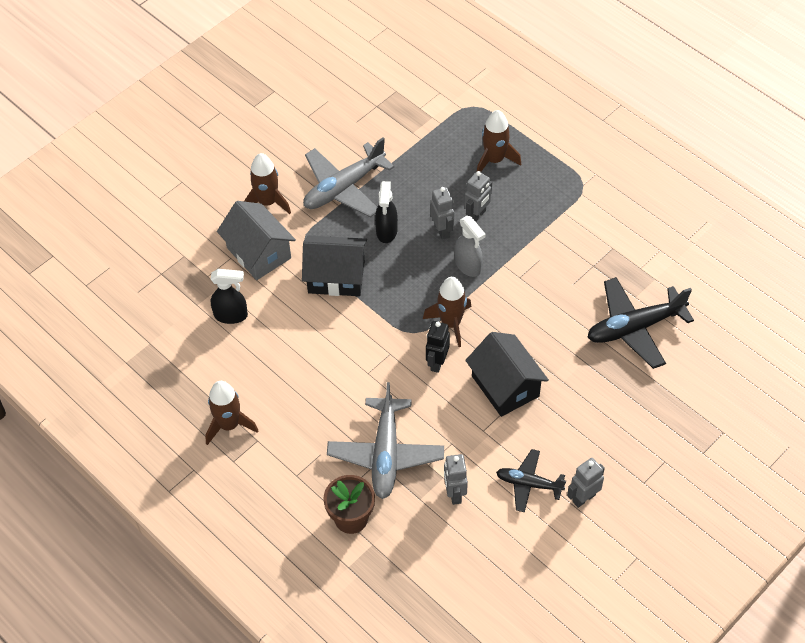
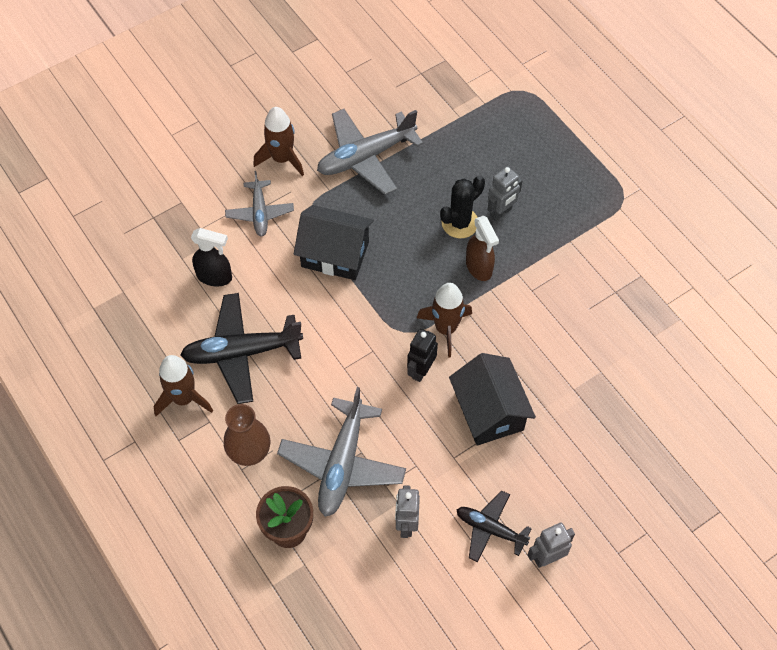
camera: 10 degrees right, 5 degrees up
grey house [217,201,296,280] -> grey plane [225,171,294,237]
black spray bottle [375,181,398,243] -> none
grey robot [431,187,454,240] -> black cactus [440,176,485,238]
grey spray bottle [455,216,486,277] -> brown spray bottle [466,216,499,281]
brown rocket [477,110,521,172] -> none
black plane [587,277,694,369] -> black plane moved to [180,293,303,404]
none -> brown vase [224,404,270,466]

